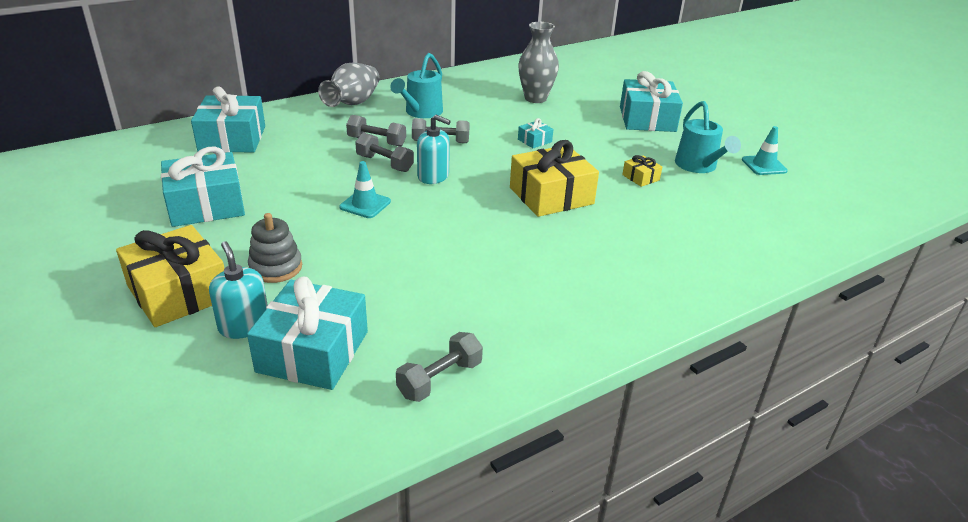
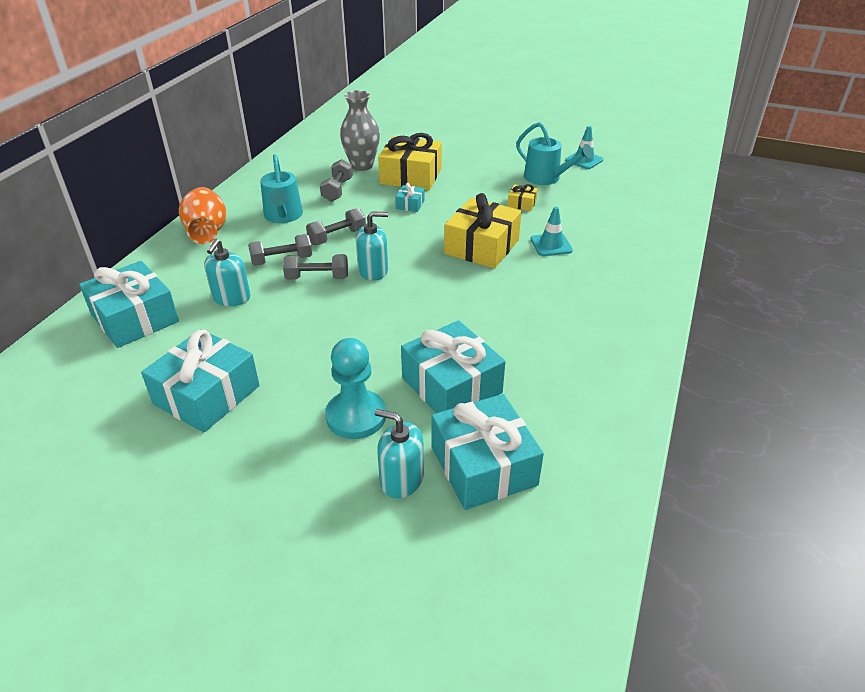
camera: 35 degrees left, 5 degrees up
yellow gift [116,225,225,327] -> yellow gift moved to [378,133,442,190]
grey stacking toy [248,213,302,283] -> turquoise pawn [325,338,386,439]
grey vase [318,62,379,107] -> orange vase [179,187,226,244]
turquoise traffic cone [339,161,391,218] -> turquoise traffic cone moved to [531,207,573,256]
grey dumbbell [396,332,483,402] -> grey dumbbell moved to [320,159,353,202]
turquoise gift [620,71,683,132] -> turquoise gift moved to [401,320,506,413]
none -> turquoise soap dispenser [204,239,250,306]

